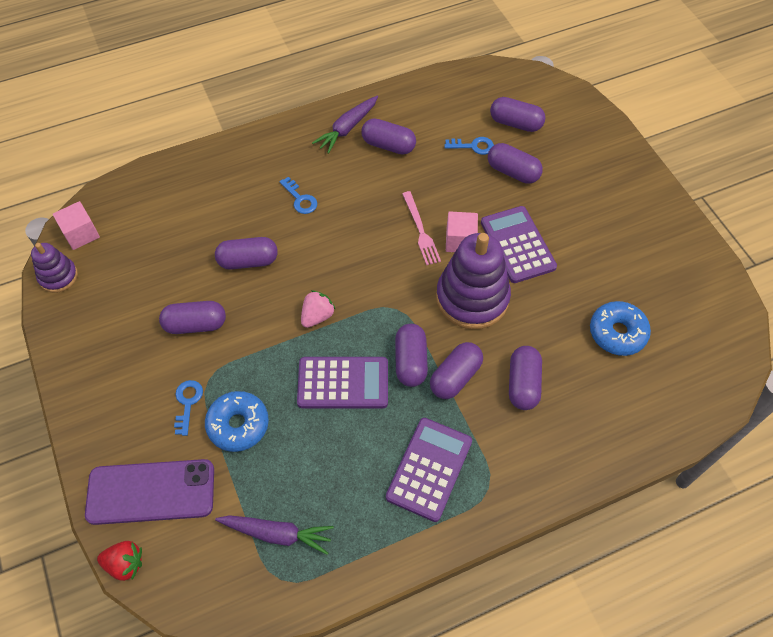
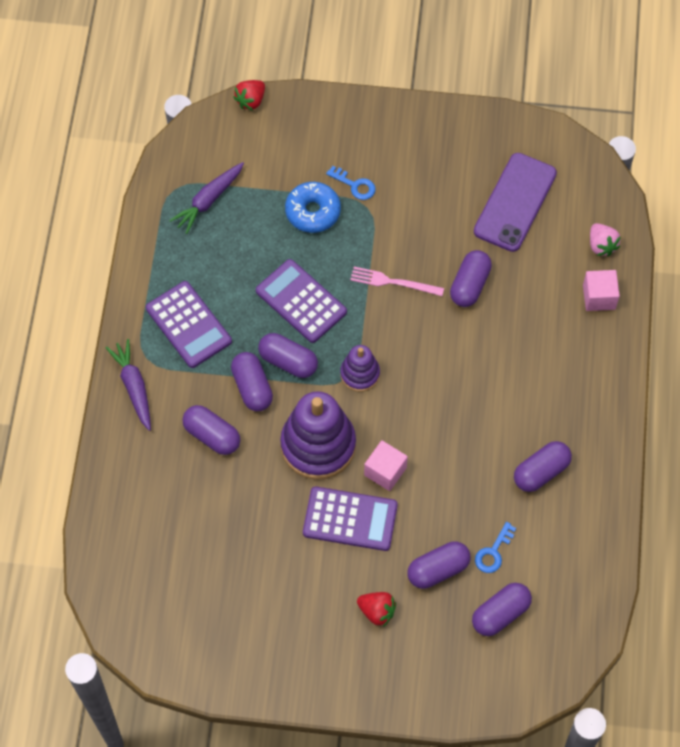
camera: 120 degrees right, 5 degrees up
purple stacking toy [31,243,78,293] -> purple stacking toy moved to [340,345,380,392]
pink cube [53,201,100,250] -> pink cube moved to [583,270,620,311]
purple phone [85,459,214,525] -> purple phone moved to [474,153,557,252]
purple capsule [159,301,226,334] -> none
blue key [280,177,317,214] -> none
purple calculator [297,357,388,408] -> purple calculator turned 105 degrees clockwise [256,259,347,343]
pink strawberry [301,290,336,328] -> pink strawberry moved to [590,223,621,256]
purple carrot [312,96,378,154] -> purple carrot moved to [106,339,151,431]
pink fork [402,191,441,265] -> pink fork moved to [350,267,444,296]
blue donut [590,301,651,356] -> none
none -> red strawberry [357,592,396,627]

